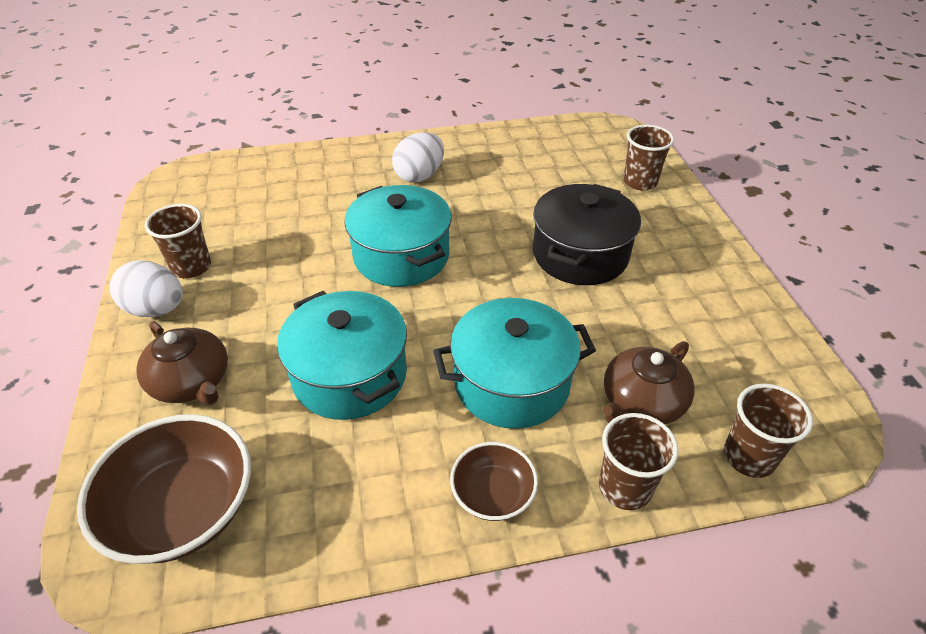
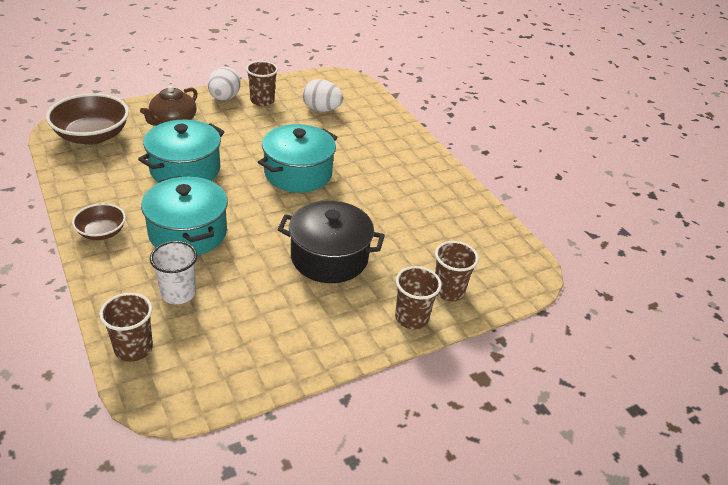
camera: 70 degrees right, 5 degrees down
white egg [392,132,444,182] -> white egg moved to [303,79,343,112]
brown cup [599,413,679,510] -> brown cup moved to [395,266,442,329]
brown teapot [603,341,695,424] -> white cup [150,241,197,304]

